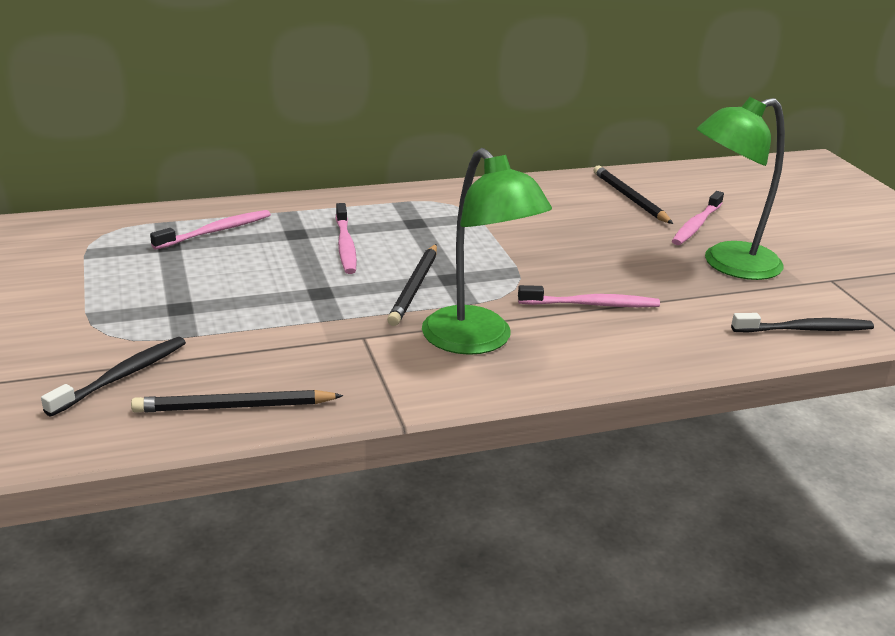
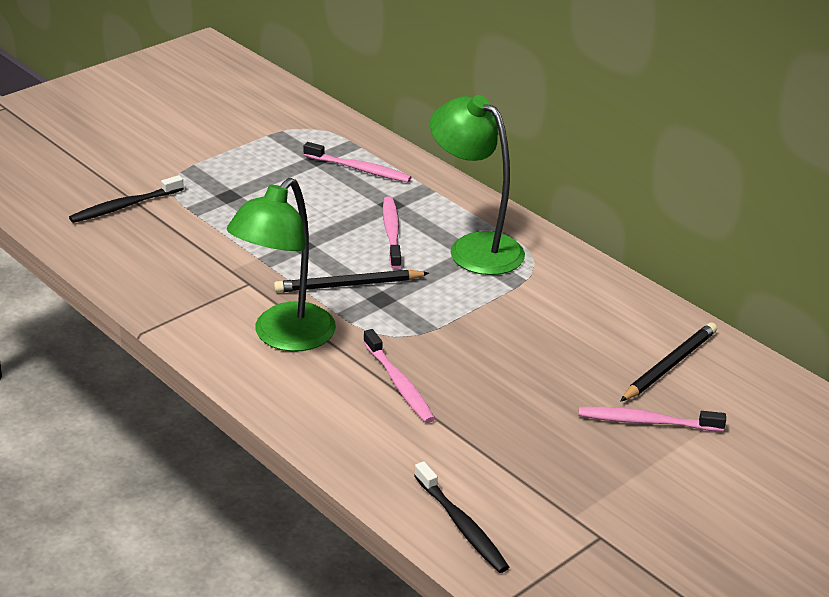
camera: 65 degrees right, 5 degrees up
black toothbrush [41,337,186,417] -> black toothbrush turned 135 degrees clockwise [69,175,184,223]
black pencil [131,390,344,413] -> none
pink toothbrush [336,203,357,274] -> pink toothbrush turned 120 degrees clockwise [383,196,402,269]
green lamp [697,97,785,280] -> green lamp moved to [430,95,525,275]

